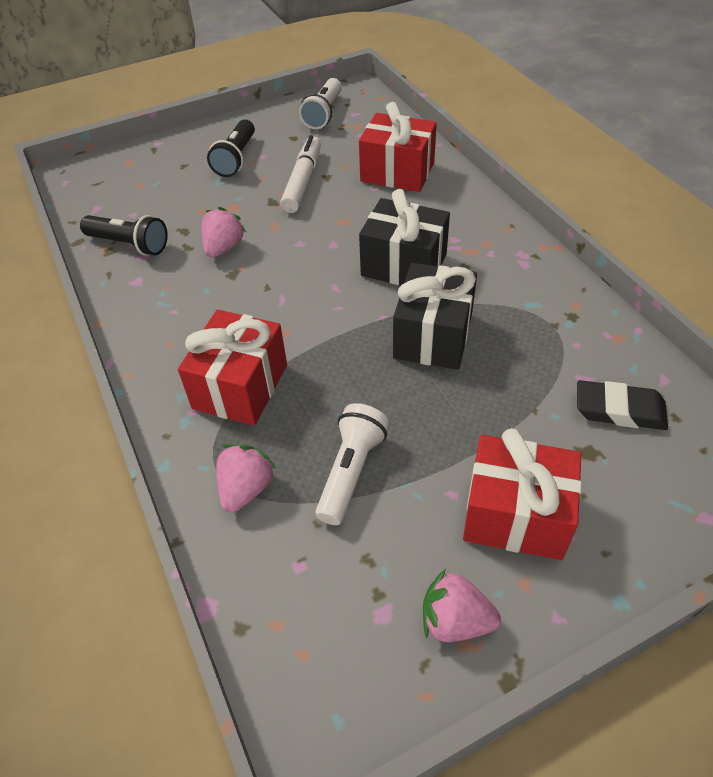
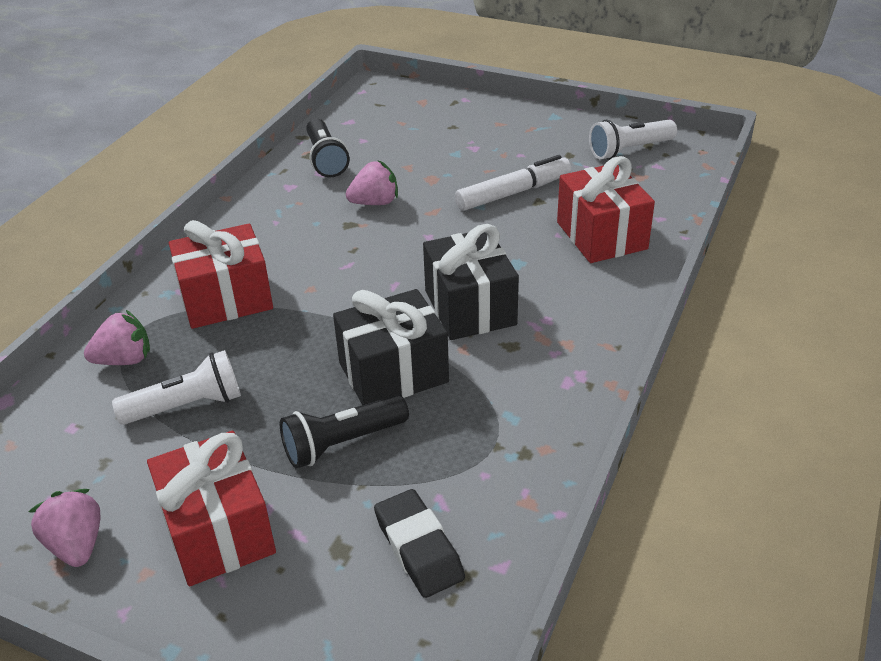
camera: 50 degrees right, 10 degrees down
black flashlight [207,119,255,177] -> black flashlight moved to [280,395,409,468]

